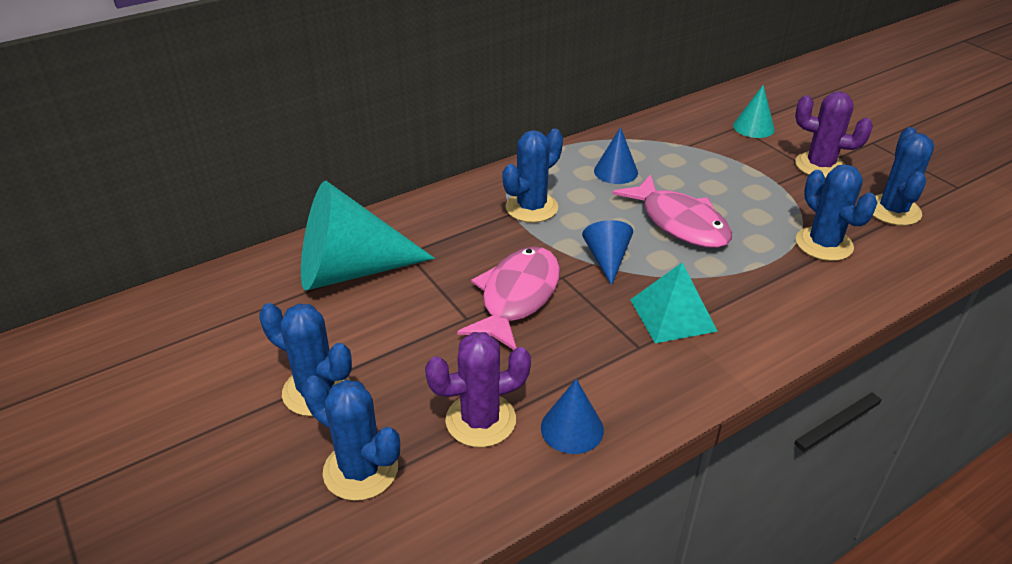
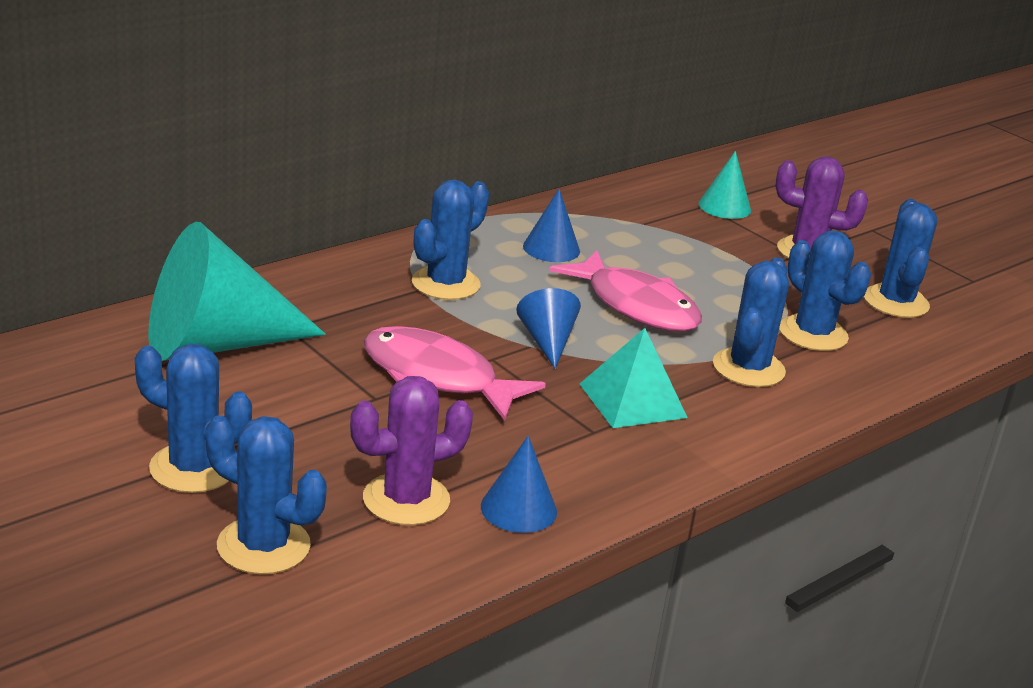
camera: 10 degrees left, 10 degrees down
pink fish [457,247,560,350] -> pink fish turned 75 degrees counterclockwise [364,326,546,421]
none -> blue cactus [713,257,789,387]

